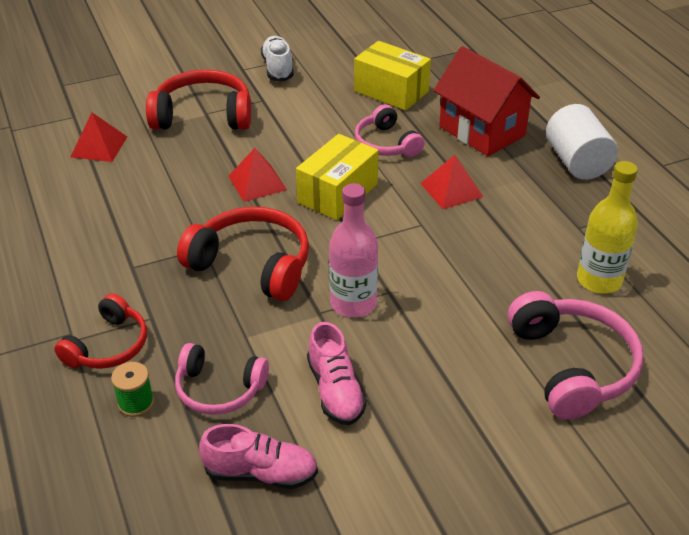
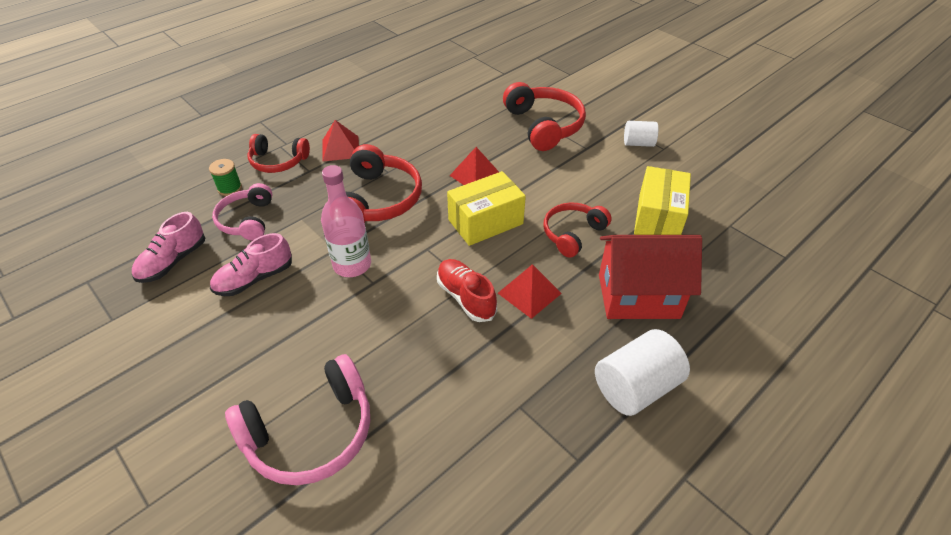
camera: 70 degrees right, 5 degrees up
red pyramid [71,113,127,162] -> red pyramid moved to [322,120,359,162]
pink shoe [199,424,318,489] -> pink shoe turned 45 degrees clockwise [132,212,205,283]
white shoe [261,36,294,82] -> white cylinder [624,121,658,147]
yellow box [296,134,379,220] -> yellow box turned 45 degrees counterclockwise [447,171,526,246]
pink headphones [355,104,424,157] -> red headphones [544,202,612,258]
red house [433,46,540,156] -> red house turned 60 degrees clockwise [599,235,702,319]
yellow bottle [577,161,638,293] -> none
none -> red shoe [437,259,497,322]

